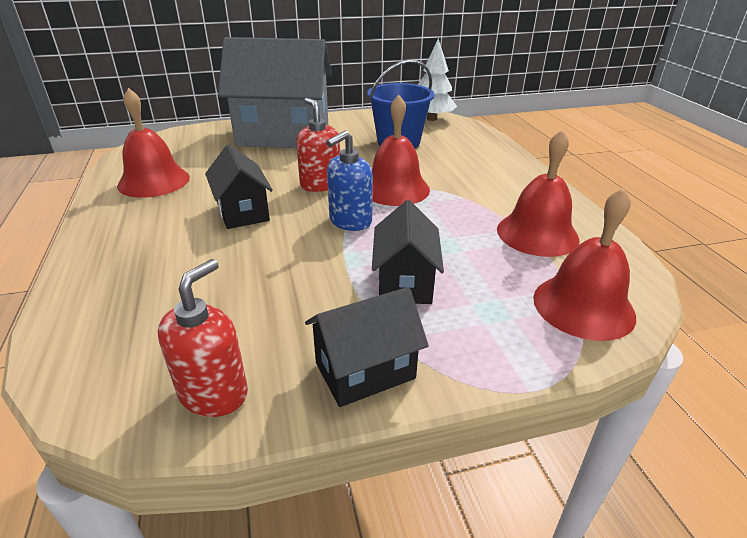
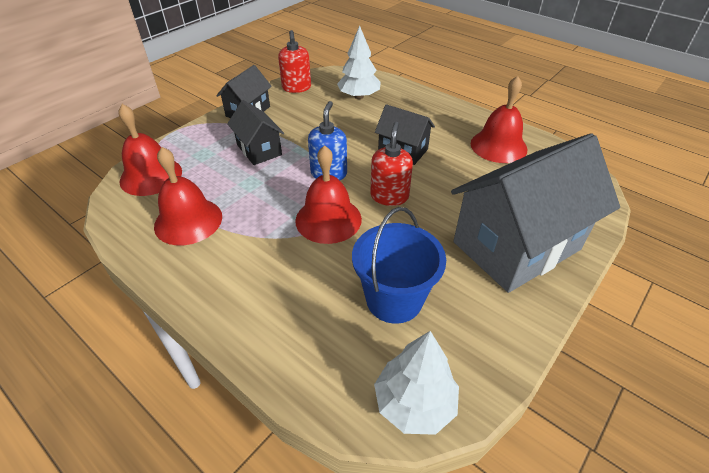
camera: 145 degrees right, 10 degrees up
red soap dispenser [296,98,340,192] -> red soap dispenser turned 105 degrees counterclockwise [370,122,413,206]
none -> white tree [337,25,381,99]

